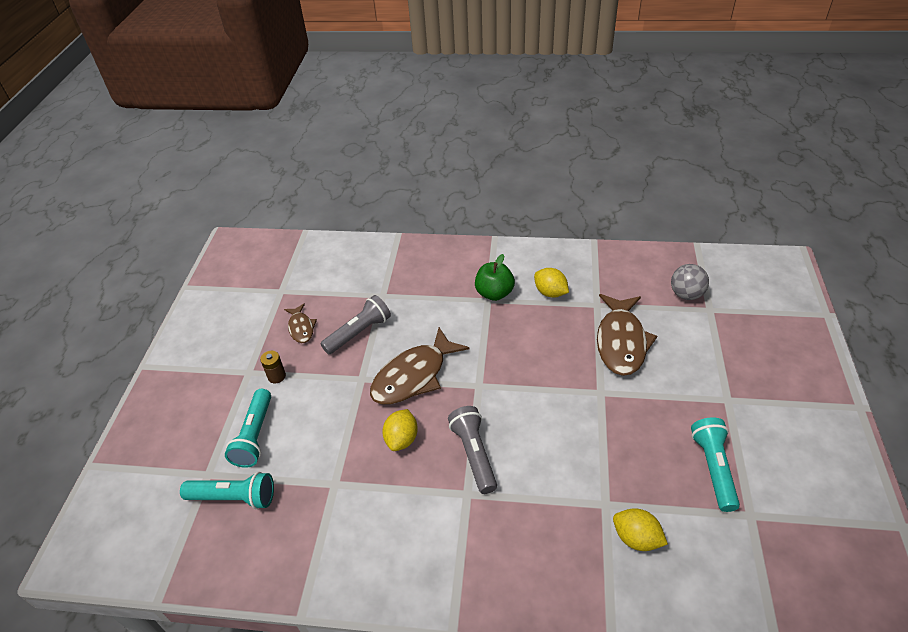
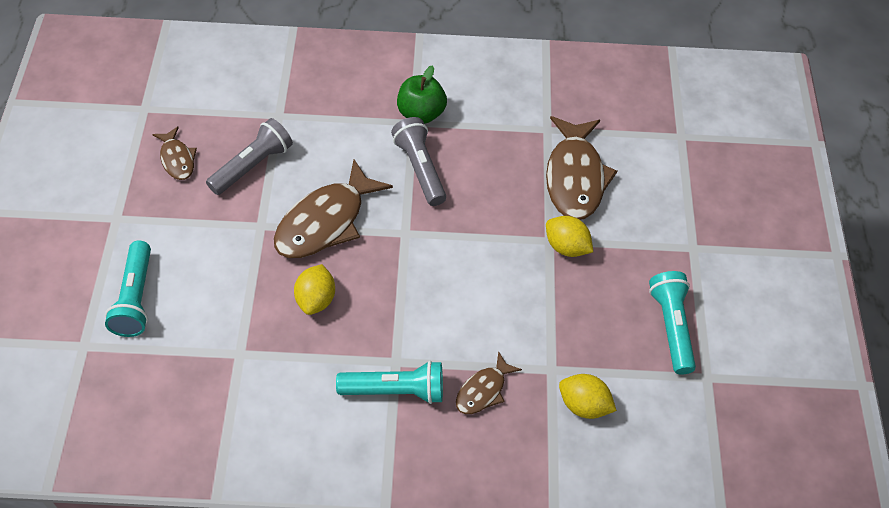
camera: 10 degrees left, 10 degrees up
turquoise flashlight [180,472,274,509] -> turquoise flashlight moved to [336,361,443,404]
brown battery [260,351,286,383] -> none
grey flashlight [448,406,497,494] -> grey flashlight moved to [391,117,446,206]
yellow lemon [534,268,569,298] -> yellow lemon moved to [546,216,593,257]
grey ball [671,264,709,300] -> none
none -> brown fish [456,351,522,414]

